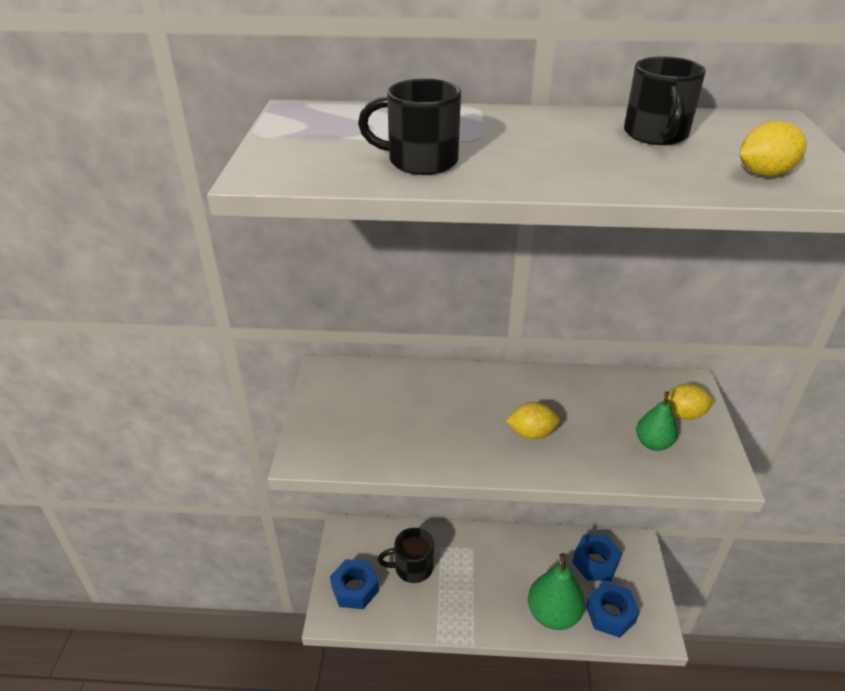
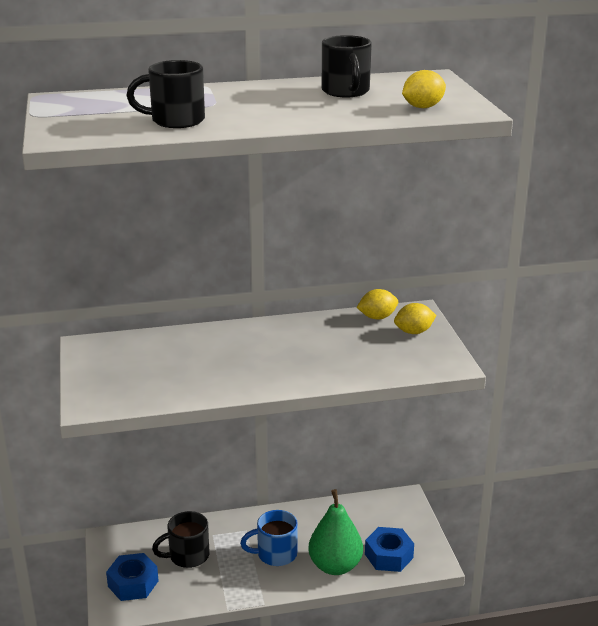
camera: 15 degrees left, 10 degrees down
yellow lemon [506,402,560,439] -> yellow lemon moved to [357,289,398,319]
blue nut [572,535,622,581] -> none
green pear [636,392,678,451] -> none
none -> blue mug [240,510,298,566]

